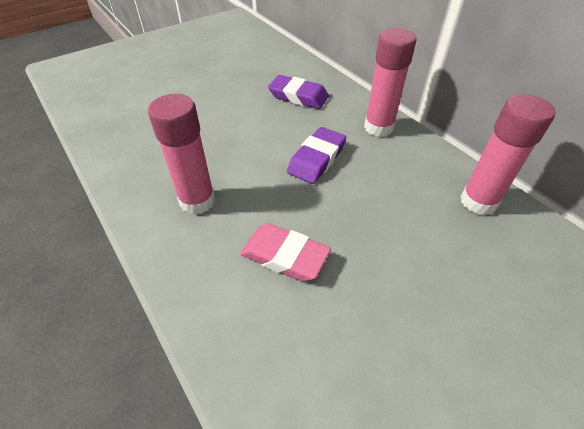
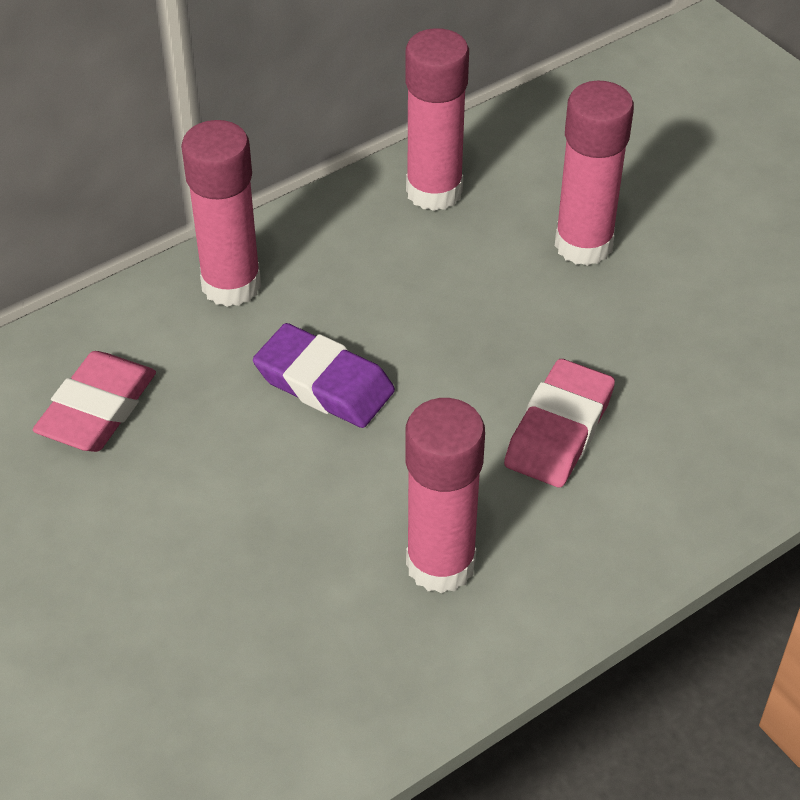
camera: 90 degrees left, 0 degrees up
purple eraser [268,75,329,109] -> pink eraser [33,351,156,452]
none -> pink glue stick [555,81,634,266]

